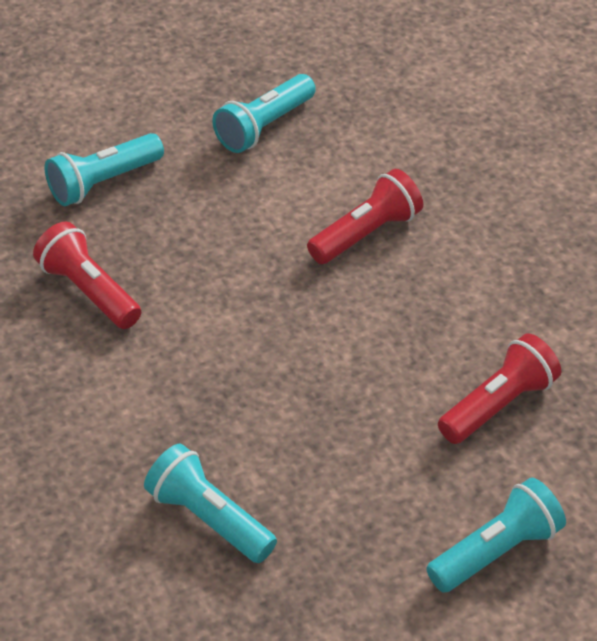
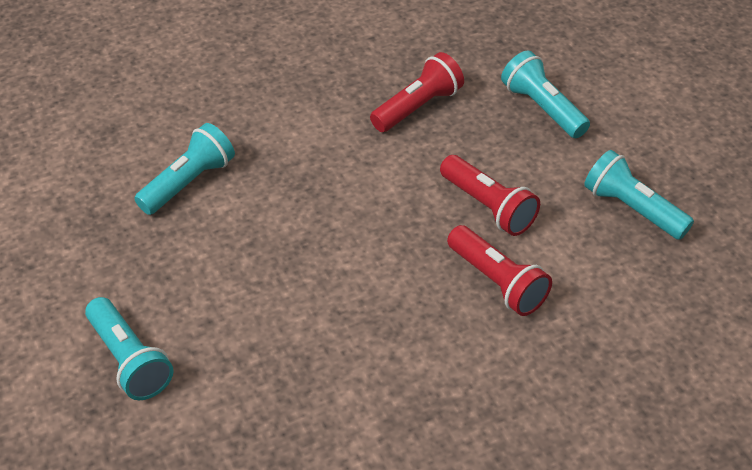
camera: 90 degrees right, 0 degrees up
red flashlight [438,334,561,444] -> red flashlight moved to [440,155,540,236]

